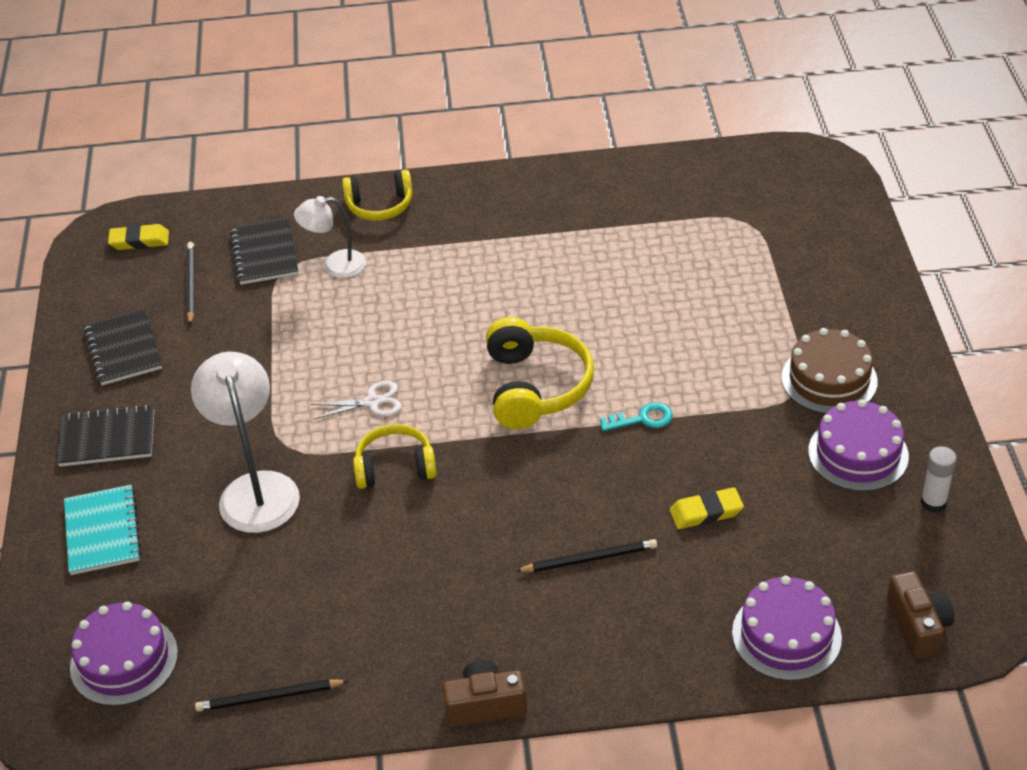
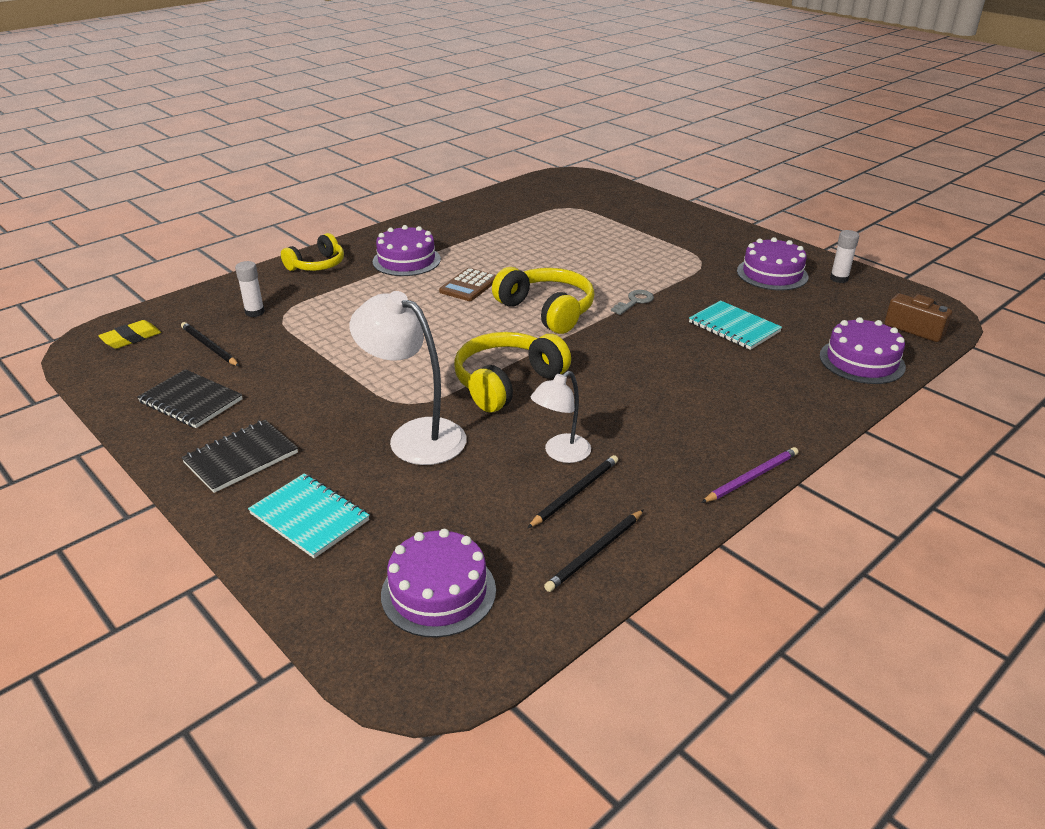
camera: 40 degrees left, 10 degrees down
black notebook [230,218,298,285] -> white glue stick [235,261,265,317]
white lamp [294,196,366,278] -> white lamp moved to [531,371,591,463]
white scissors [311,381,402,420] -> none
yellow headphones [353,424,437,489] -> yellow headphones [454,332,571,412], size x1.52
brown camera [442,660,527,727] -> purple pencil [701,447,798,503]
black pencil [516,539,657,572] -> black pencil moved to [528,455,618,528]
turquoise key [600,402,673,431] -> grey key [611,290,654,315]
yellow eraser [670,487,744,529] -> turquoise notebook [689,300,782,350]
brown cake [781,328,878,414] -> none
none -> purple cake [373,225,441,276]
none -> brown calculator [439,268,496,301]

